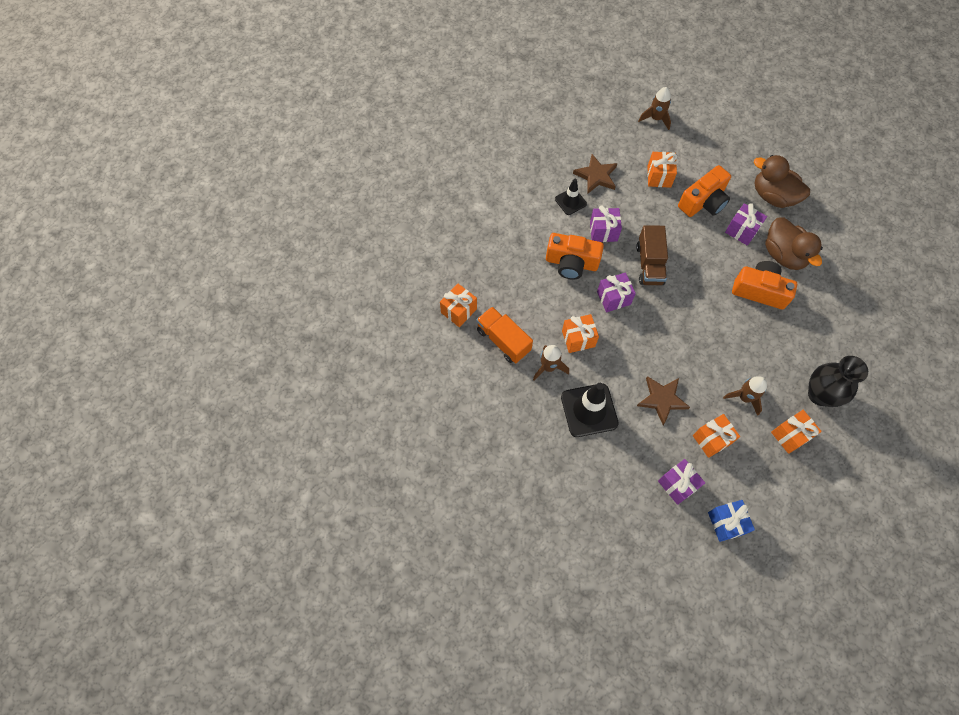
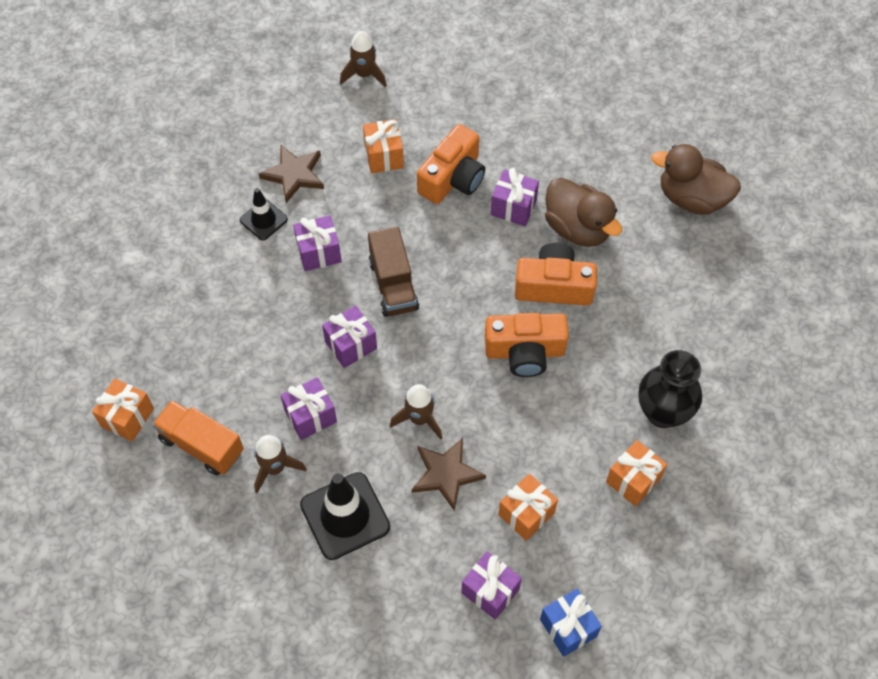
camera: 15 degrees left, 5 degrees down
orange camera [546,233,604,279] -> orange camera moved to [485,313,569,377]
orange gift [562,314,599,353] -> purple gift [281,377,337,440]
brown rocket [723,376,767,416] -> brown rocket moved to [390,384,442,440]
brown duck [754,155,810,208] -> brown duck moved to [651,144,741,215]

